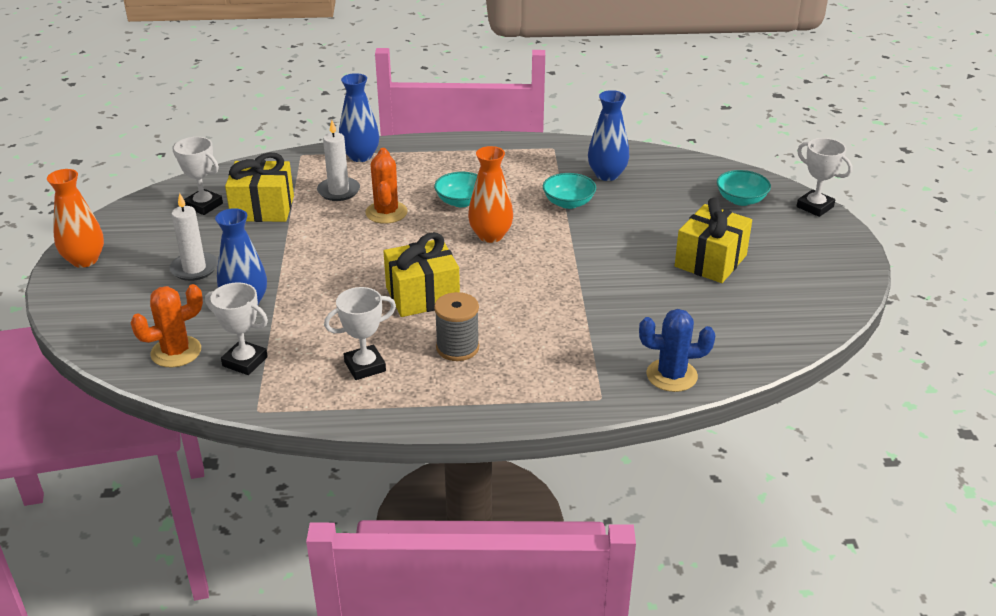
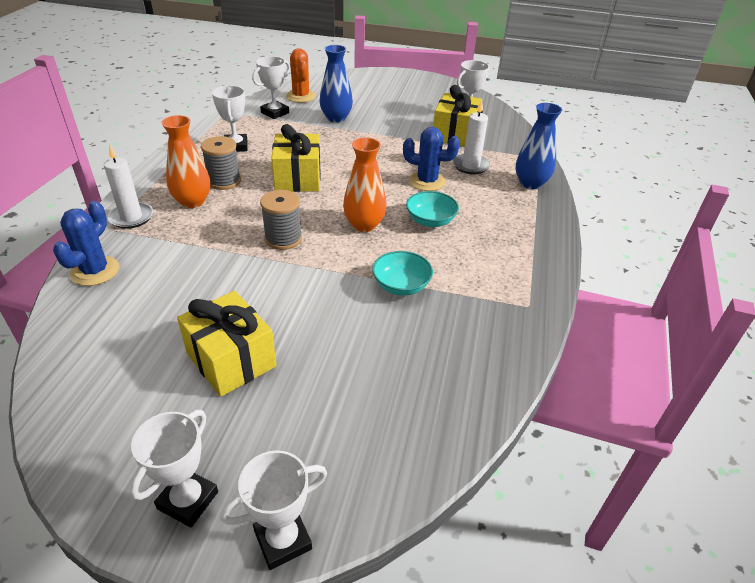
camera: 105 degrees right, 5 degrees up
orange vase [47,169,104,268] -> orange vase moved to [161,115,210,208]
white candle [170,193,218,281] -> white candle moved to [104,144,153,229]
orange cactus [365,148,408,224] -> blue cactus [403,127,460,191]
blue vase [588,90,629,181] -> none
turquoise bowl [717,170,771,206] -> none
none -> white trophy [130,410,218,527]
none -> grey spool [260,190,302,250]

